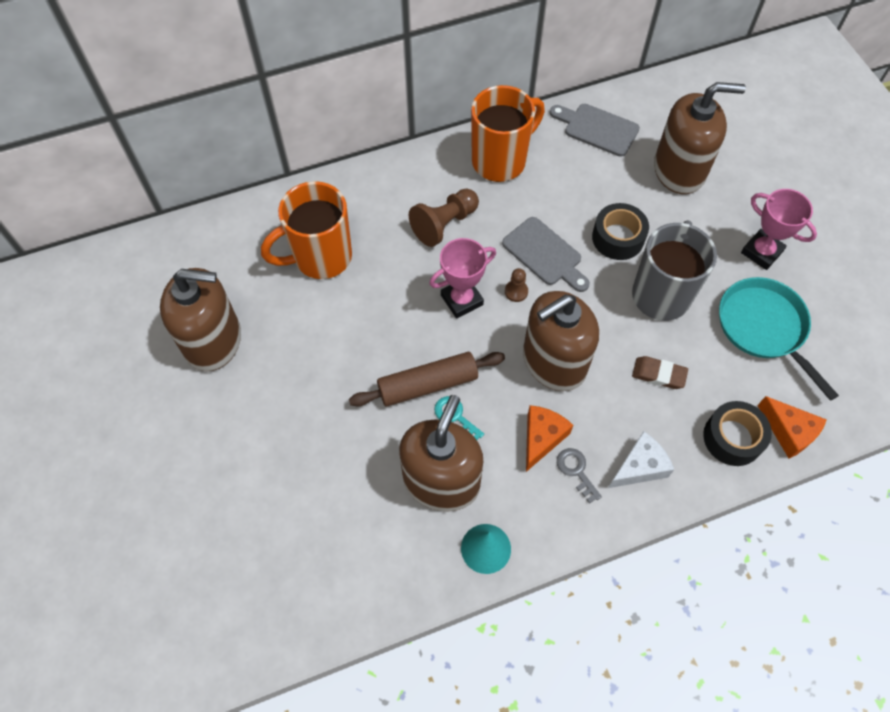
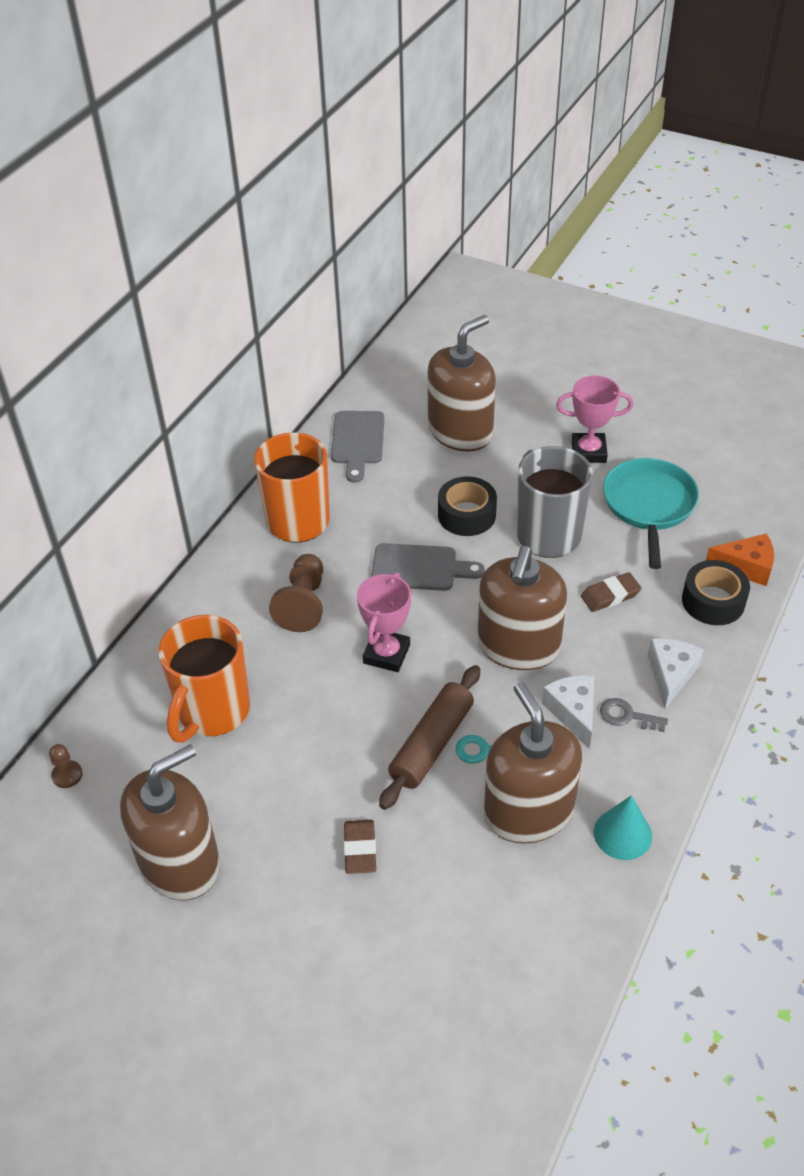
camera: 40 degrees left, 15 degrees down
brown pawn [505,268,528,302] -> brown pawn moved to [49,744,83,788]
orange cheese [526,405,573,472] -> white cheese [542,675,594,748]
grey cutting board [550,104,640,157] -> grey cutting board turned 75 degrees counterclockwise [331,411,384,483]
turquoise pan [719,277,839,401] -> turquoise pan turned 75 degrees clockwise [603,458,699,569]
none -> brown eraser [344,820,376,874]

